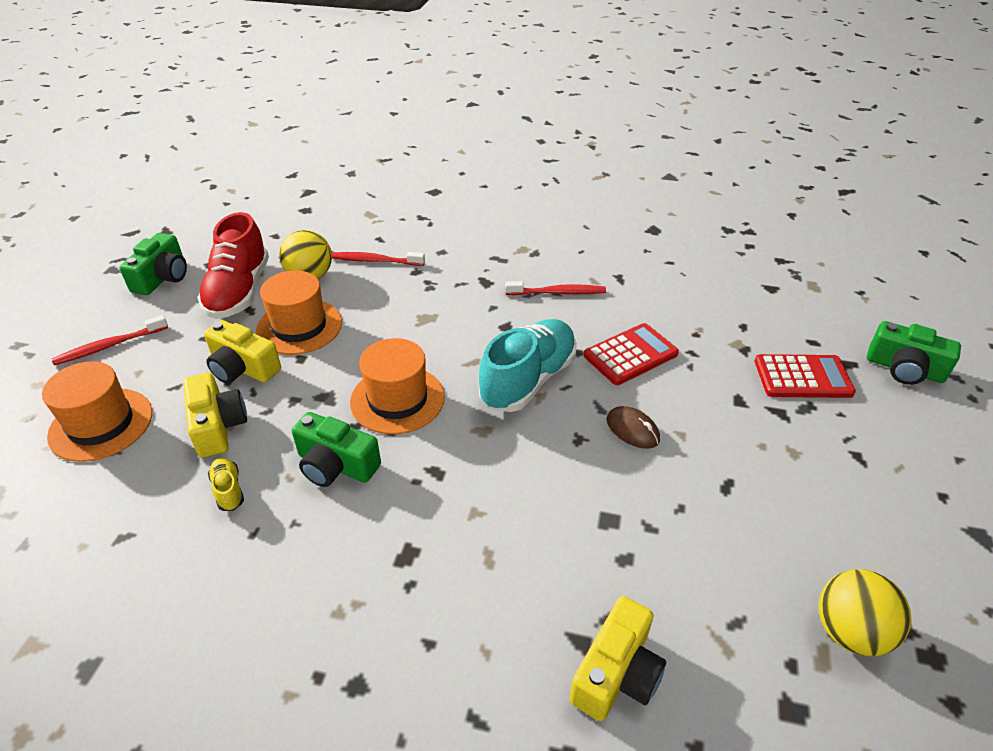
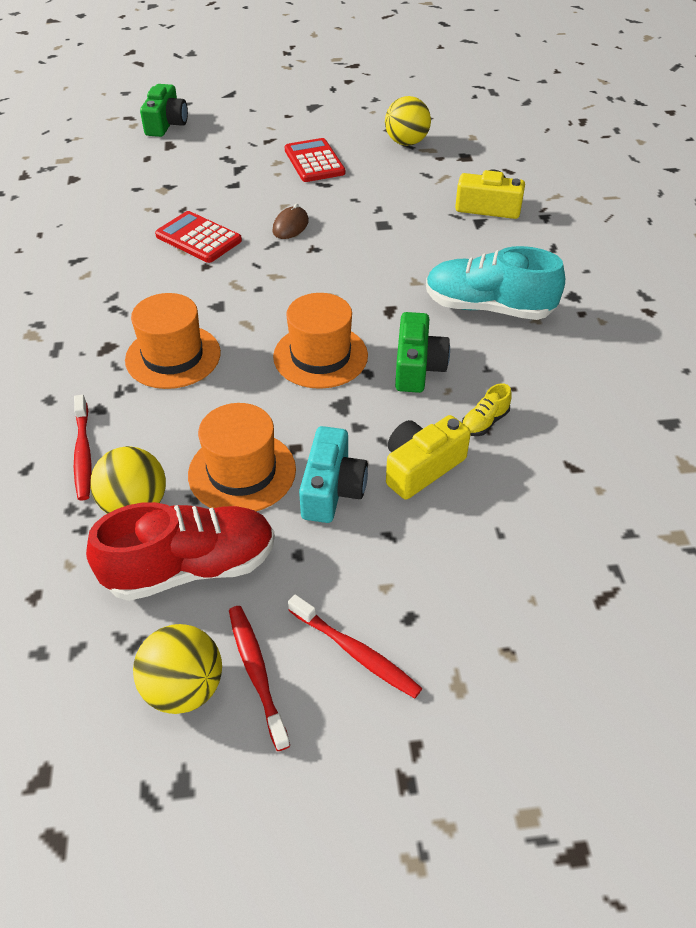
camera: 110 degrees left, 5 degrees up
orange hat [42,361,152,462] -> orange hat moved to [125,293,221,389]
green camera [119,233,187,295] -> yellow ball [133,624,222,714]
yellow camera [204,320,281,384] -> turquoise camera [299,426,368,523]
turquoise shoe [479,319,577,412] -> turquoise shoe moved to [426,246,565,320]
red toothbrush [505,281,606,295] -> red toothbrush moved to [229,606,290,751]
red calculator [755,354,856,398] -> red calculator moved to [284,138,345,182]

